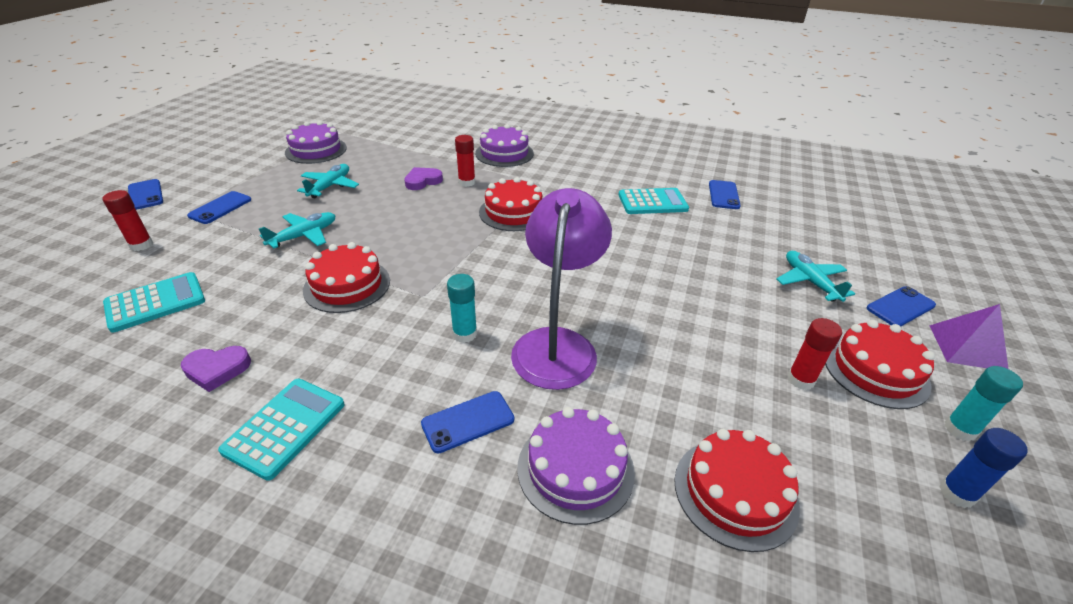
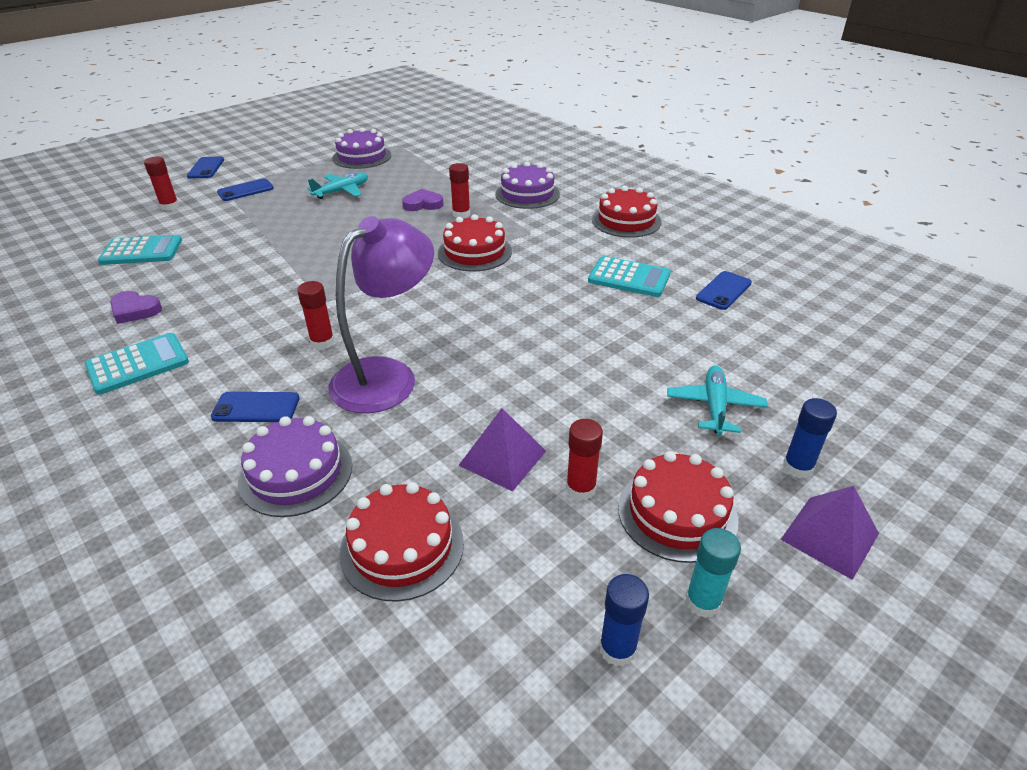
camera: 30 degrees right, 0 degrees up
turquoise plane [259,212,336,248] -> none
red cake [303,242,390,313] -> red cake moved to [592,186,661,238]
turquoise glue stick [447,274,477,343] -> red glue stick [297,281,335,350]
blue phone [867,286,936,327] -> blue glue stick [783,398,837,478]
none -> purple pyramid [459,408,546,492]

